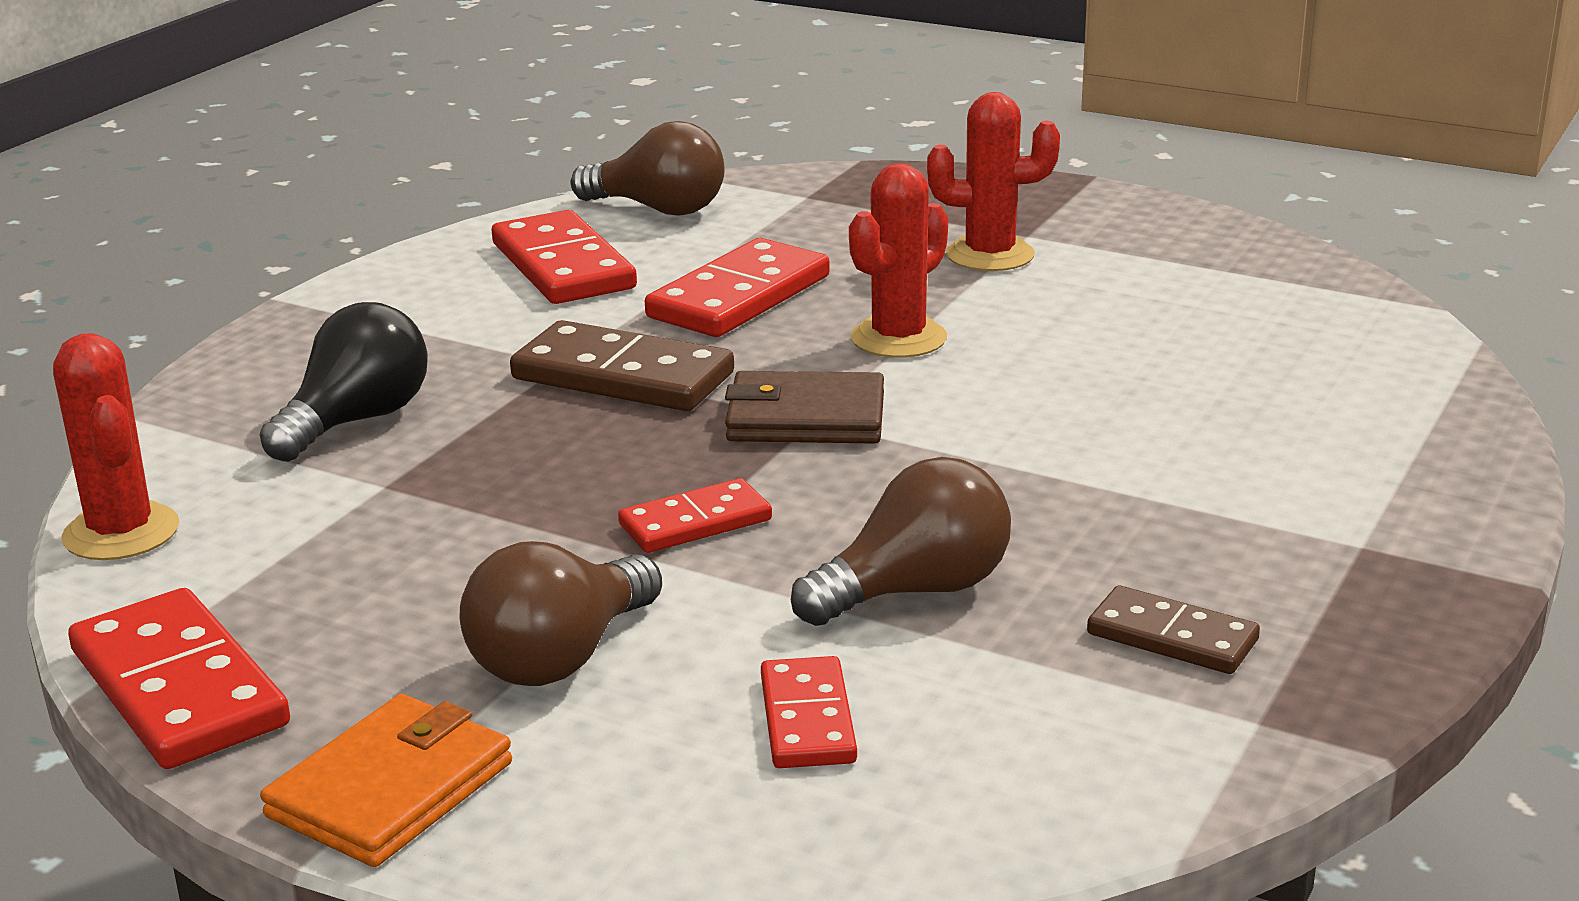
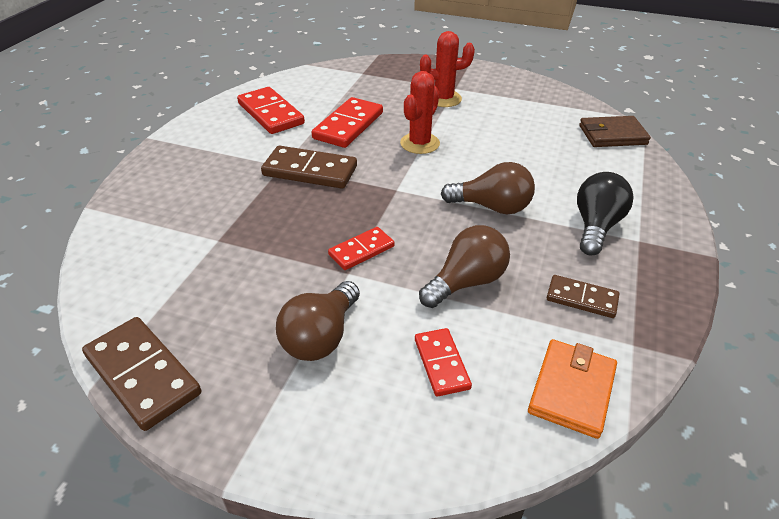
camera: 10 degrees left, 15 degrees up
red cactus [53,333,179,560] -> none
red domino [68,588,290,769] -> brown domino [82,317,201,431]
black light bulb [260,302,428,462] -> black light bulb moved to [577,172,634,256]
orange wallet [260,694,512,867] -> orange wallet moved to [528,339,617,439]
brown light bulb [571,121,725,216] -> brown light bulb moved to [441,162,535,214]
brown wallet [725,371,884,444] -> brown wallet moved to [579,116,651,147]

